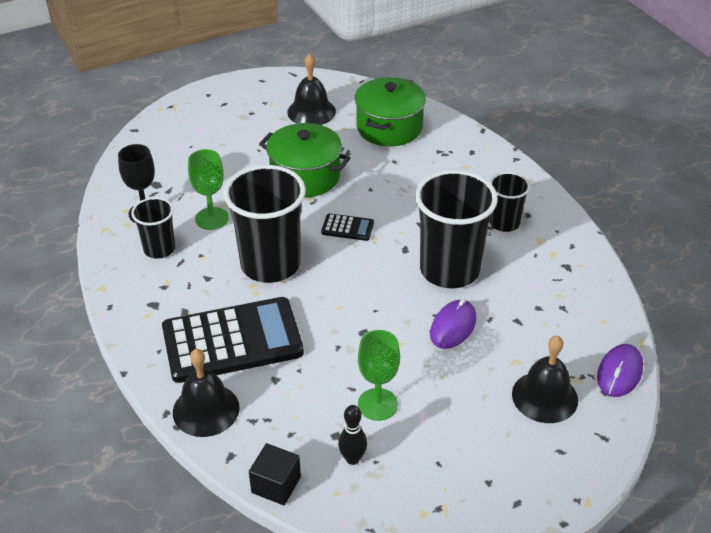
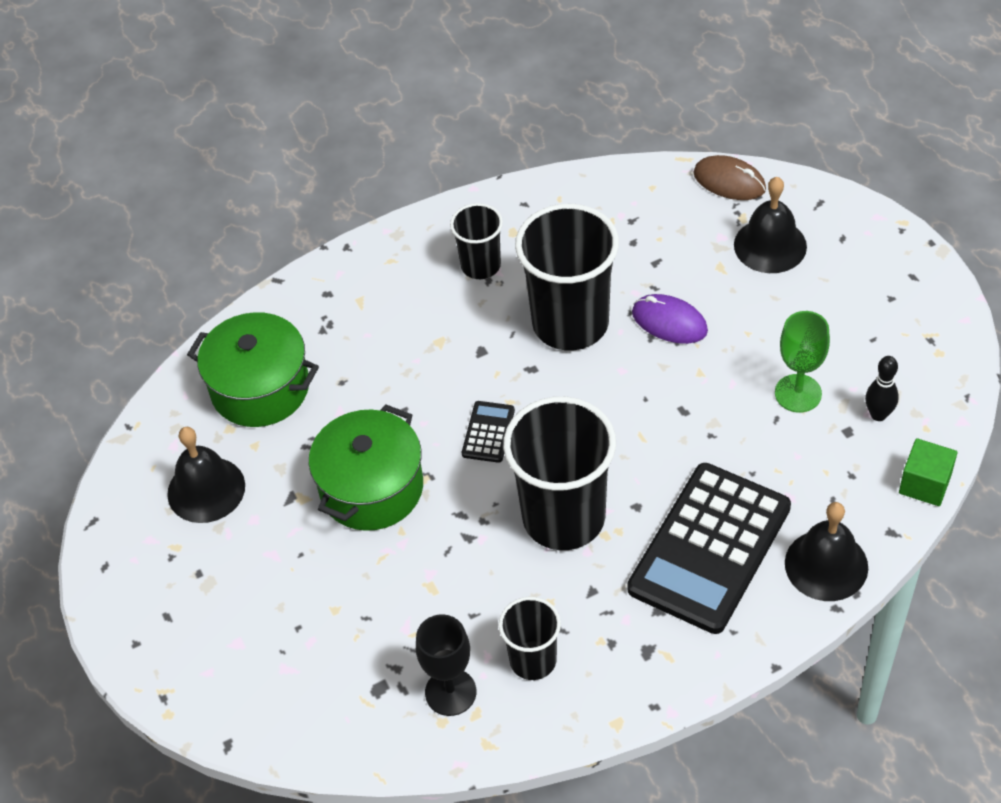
camera: 85 degrees left, 10 degrees up
black calculator [162,297,304,383] -> black calculator turned 135 degrees counterclockwise [627,463,791,634]
green goblet [188,149,229,230] -> none
black cube [249,443,301,505] -> green cube [899,438,957,506]
purple mouse [597,344,643,397] -> brown mouse [693,155,766,200]

